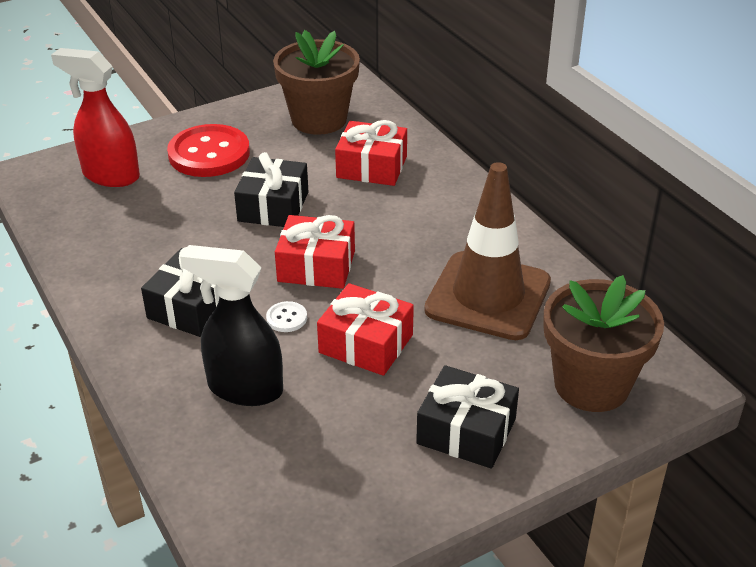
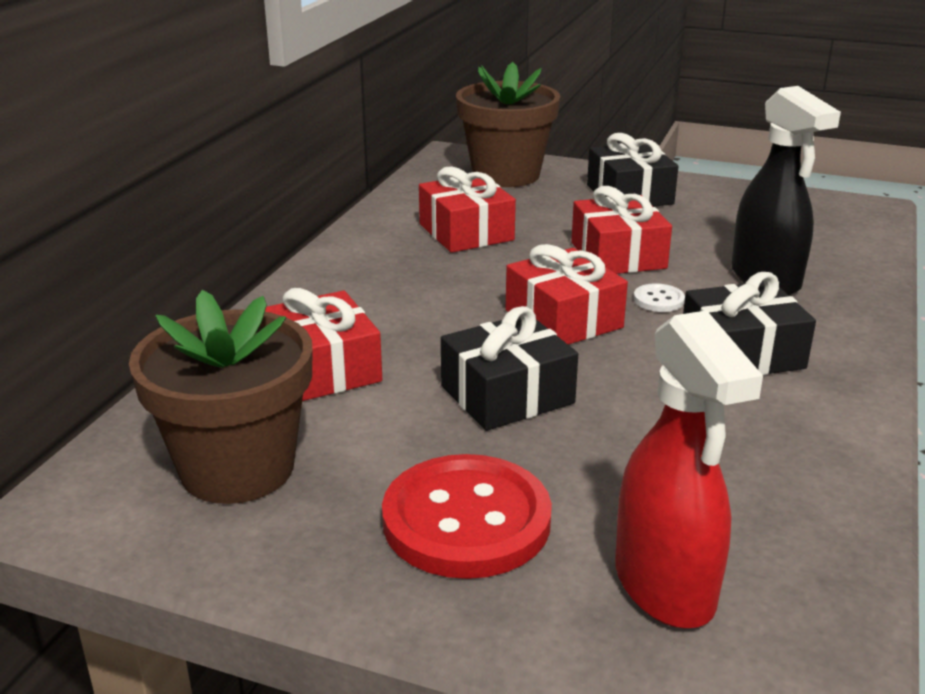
camera: 130 degrees left, 10 degrees down
brown traffic cone [424,162,551,340] -> red gift [419,166,516,253]

